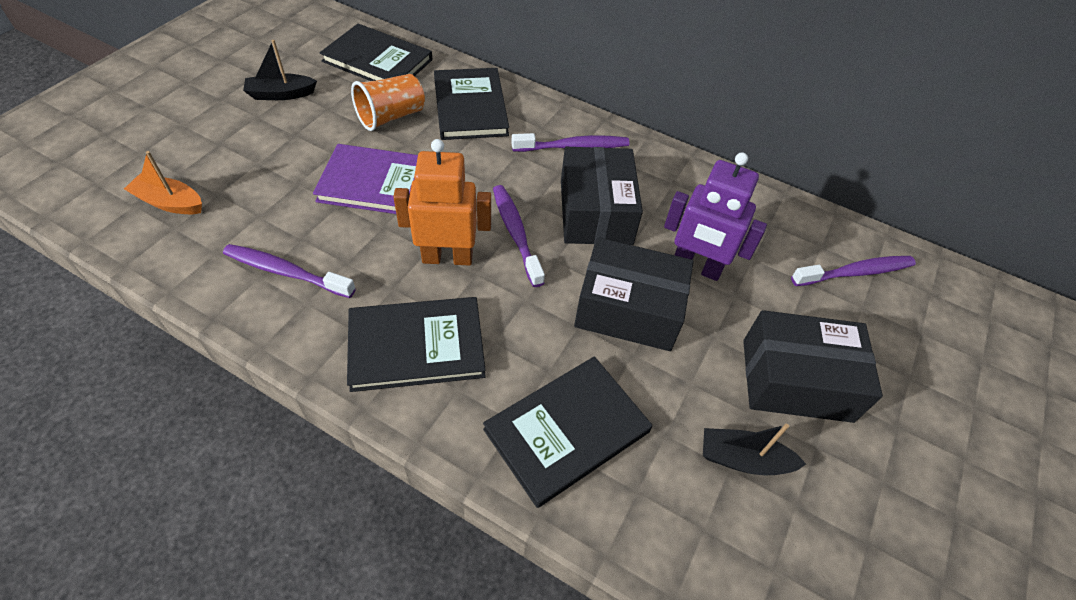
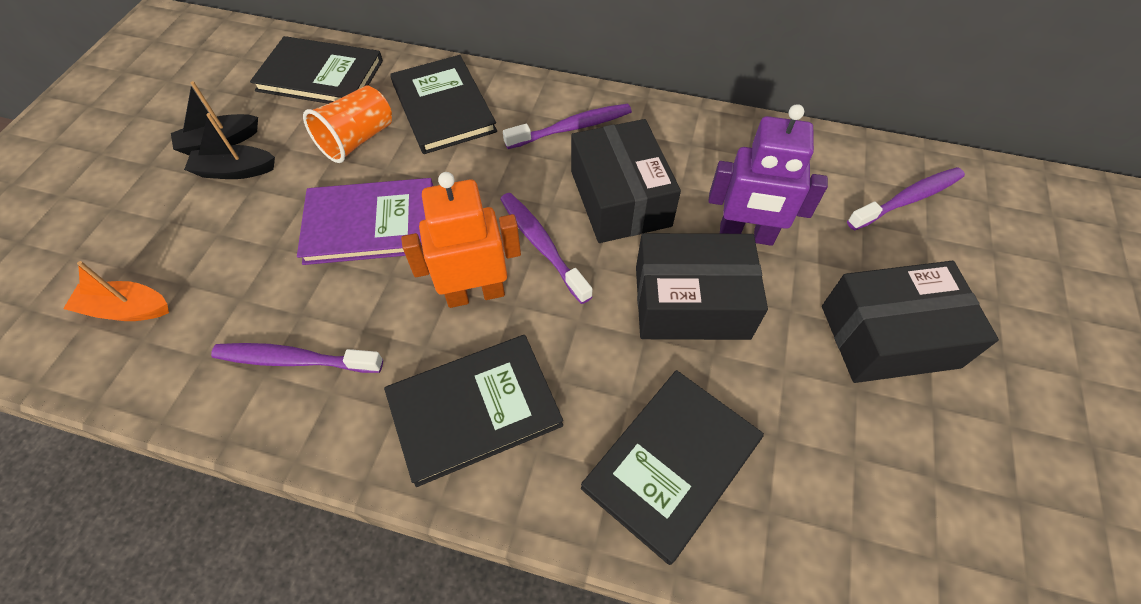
camera: 10 degrees left, 5 degrees up
black boat [703,424,806,476] -> black boat moved to [184,113,275,179]

